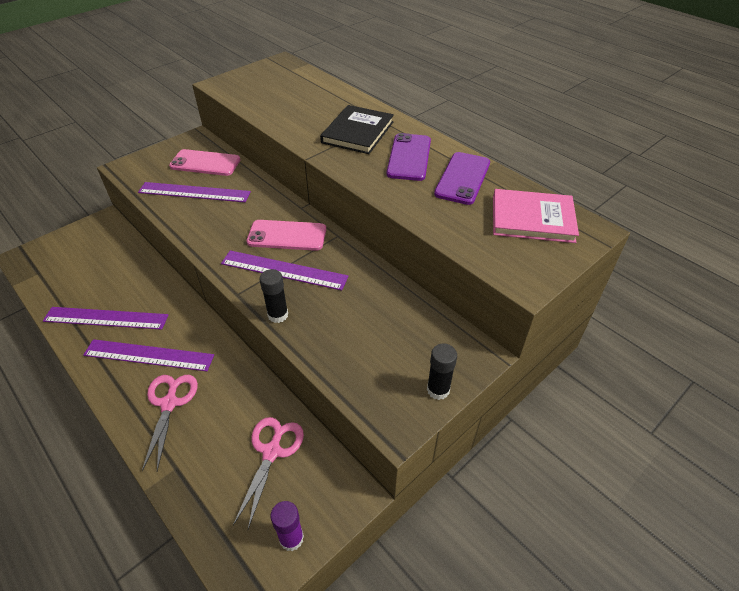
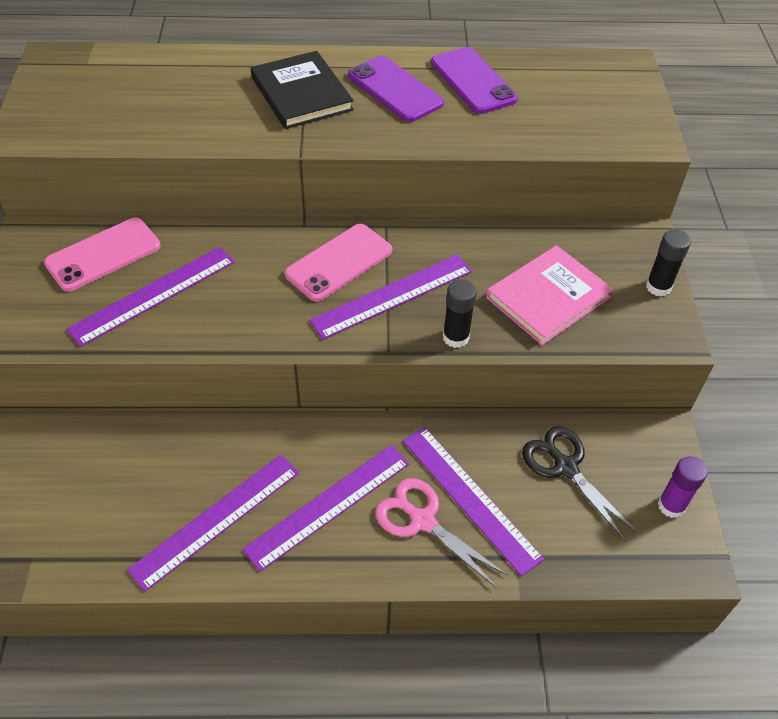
camera: 50 degrees left, 5 degrees up
pink scissors [233,417,304,529] -> black scissors [522,426,638,542]
pink book [493,189,579,243] -> pink book moved to [486,245,613,345]
none -> purple ruler [403,427,544,576]

